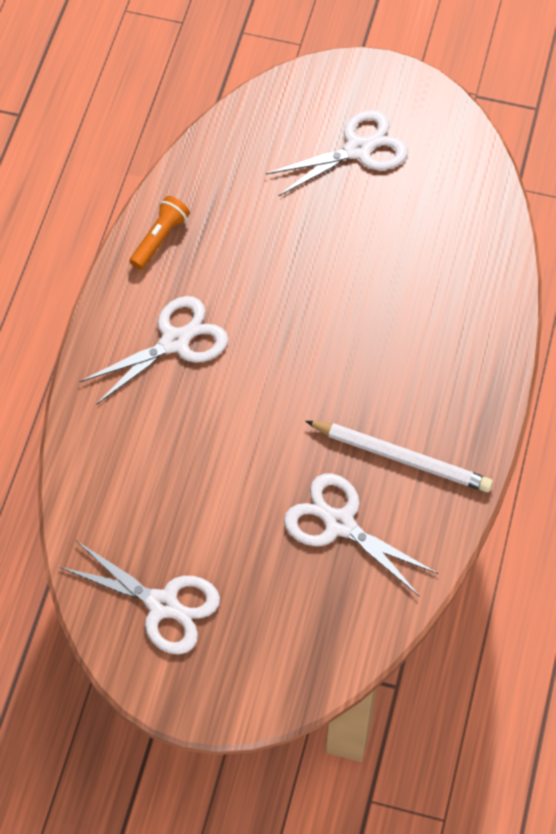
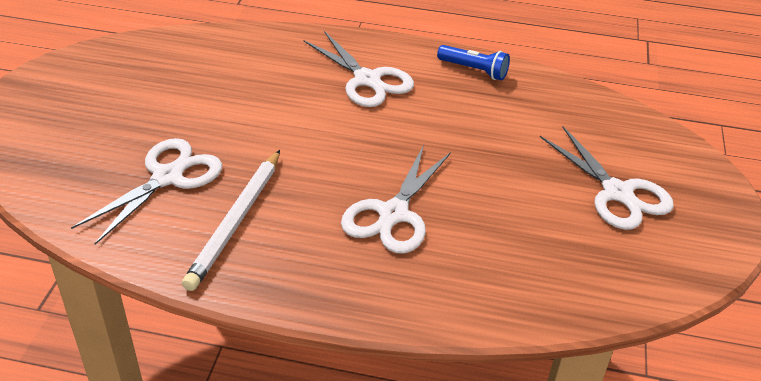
camera: 85 degrees right, 20 degrees down
white scissors [60,541,220,654] -> white scissors moved to [341,145,451,253]
orange flashlight [130,196,190,270] -> blue flashlight [437,45,510,80]

